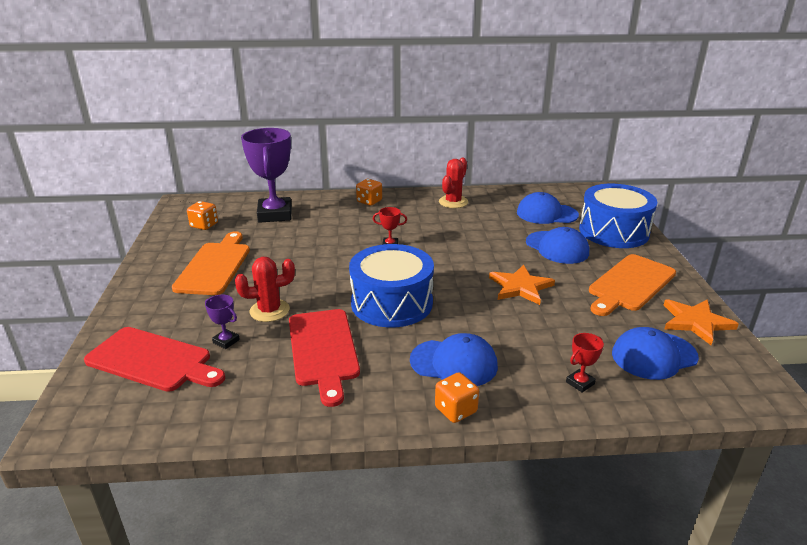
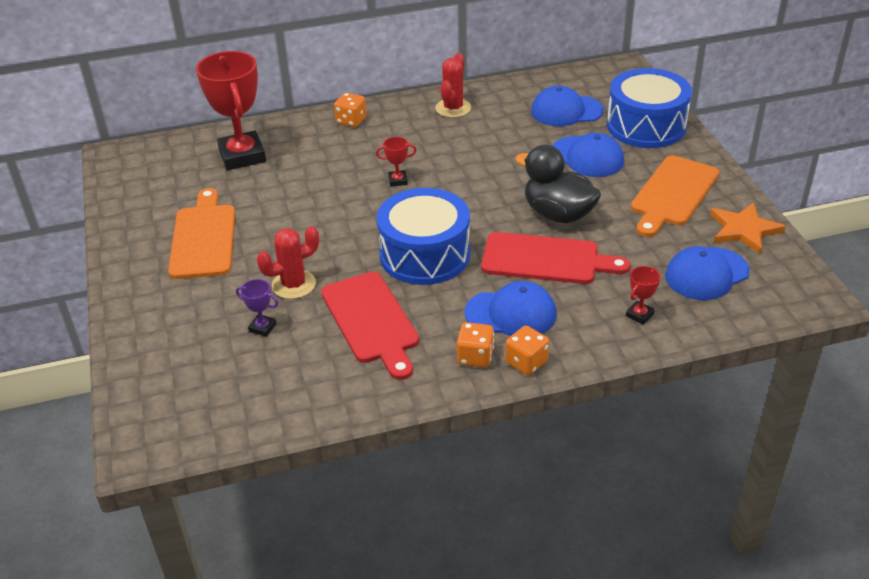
camera: 10 degrees left, 10 degrees up
red cutting board [84,327,225,392] -> red cutting board moved to [481,232,631,284]
orange dice [187,201,218,230] -> orange dice moved to [457,322,494,367]
purple trophy [241,128,291,223] -> red trophy [196,51,266,170]
orange star [489,264,555,305] -> black duck [515,145,601,223]

